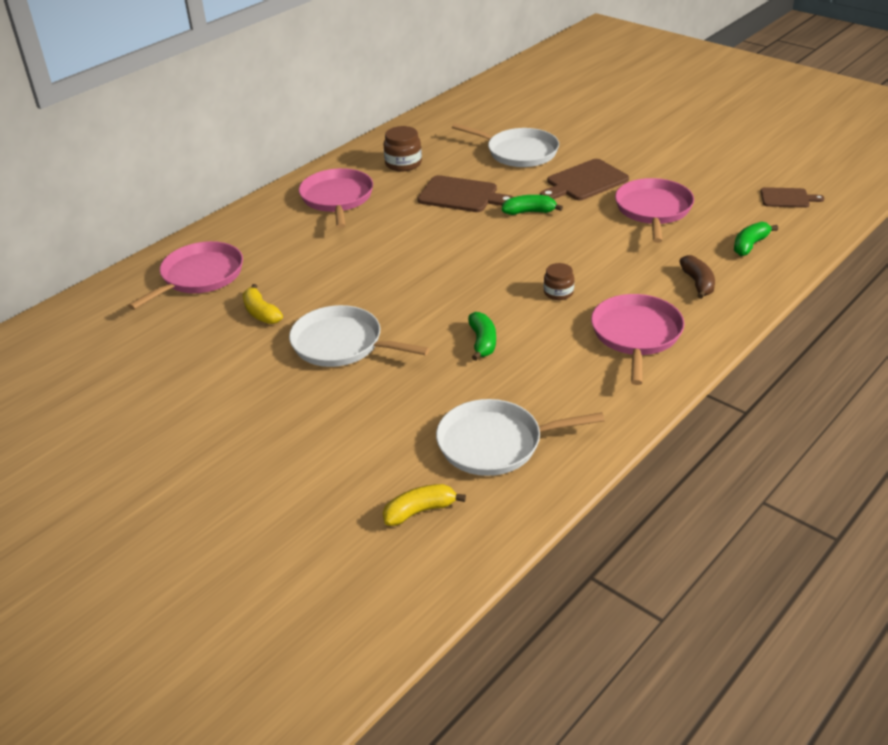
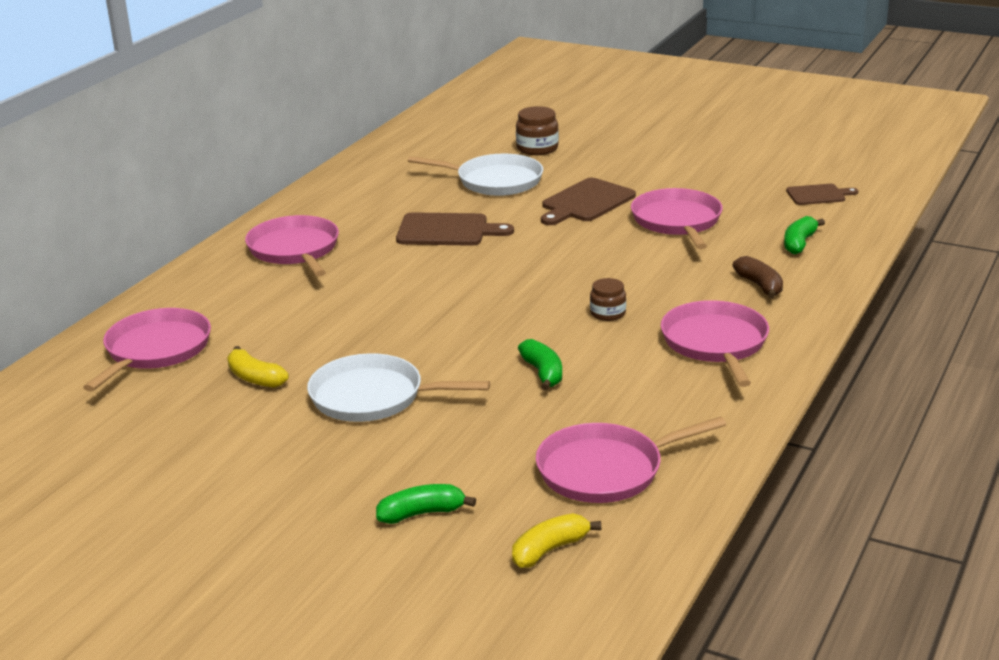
camera: 15 degrees left, 10 degrees down
brown jar [384,126,422,171] -> brown jar moved to [516,106,559,155]
white pan [436,399,605,476] -> pink pan [536,416,727,503]
green banana [502,195,563,215] -> green banana moved to [376,484,476,524]

